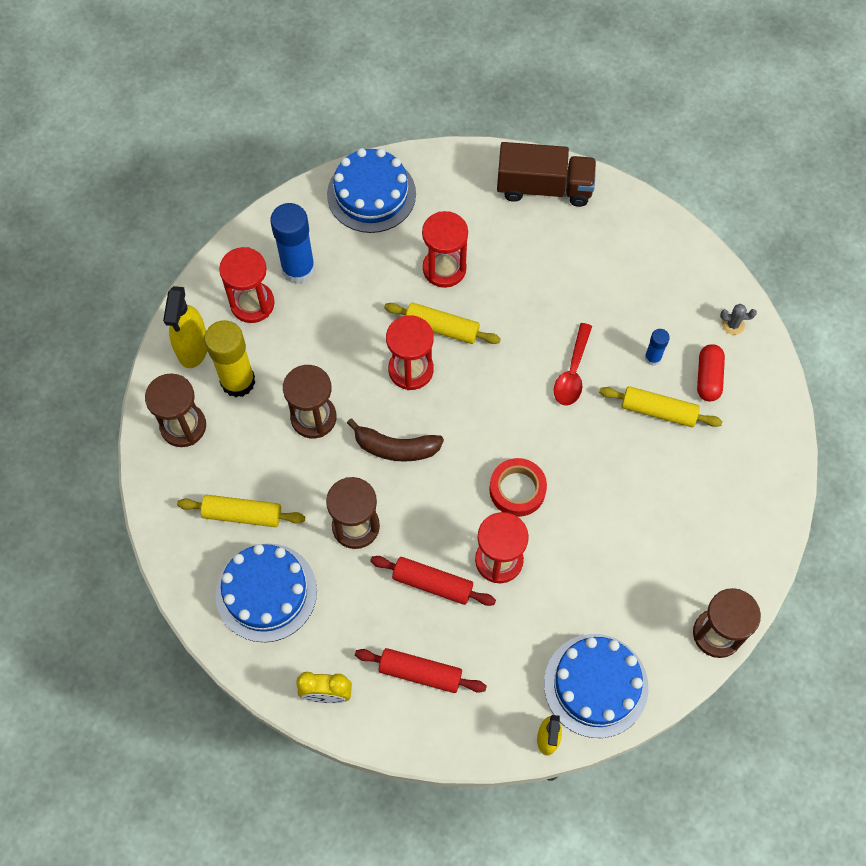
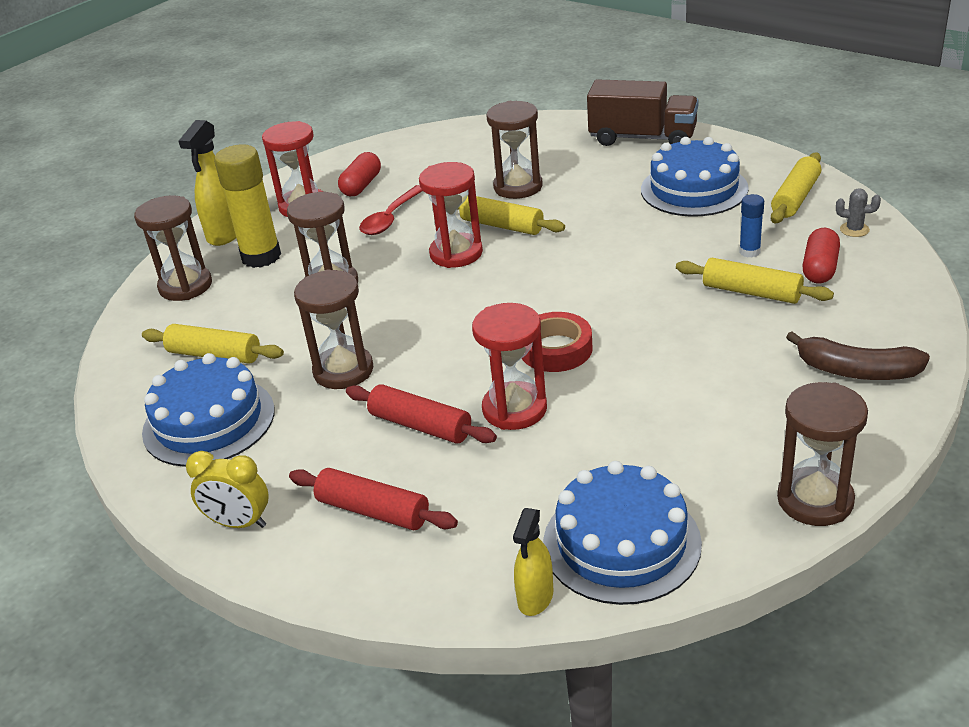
camera: 15 degrees right, 30 degrees down
blue glue stick [270,203,315,284] -> red capsule [338,152,381,196]
blue cake [327,148,416,233] -> blue cake moved to [641,137,749,217]
brown banana [347,418,444,462] -> brown banana moved to [786,331,930,380]
red hourglass [422,211,468,288] -> brown hourglass [487,101,542,199]
red spoon [554,323,592,406] -> red spoon moved to [359,185,422,235]
none -> yellow rolling pin [771,153,821,223]

